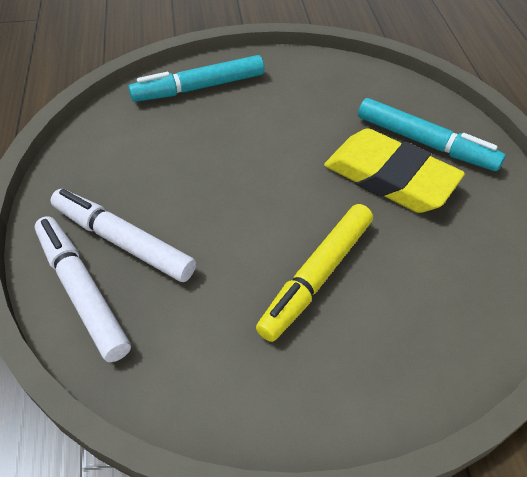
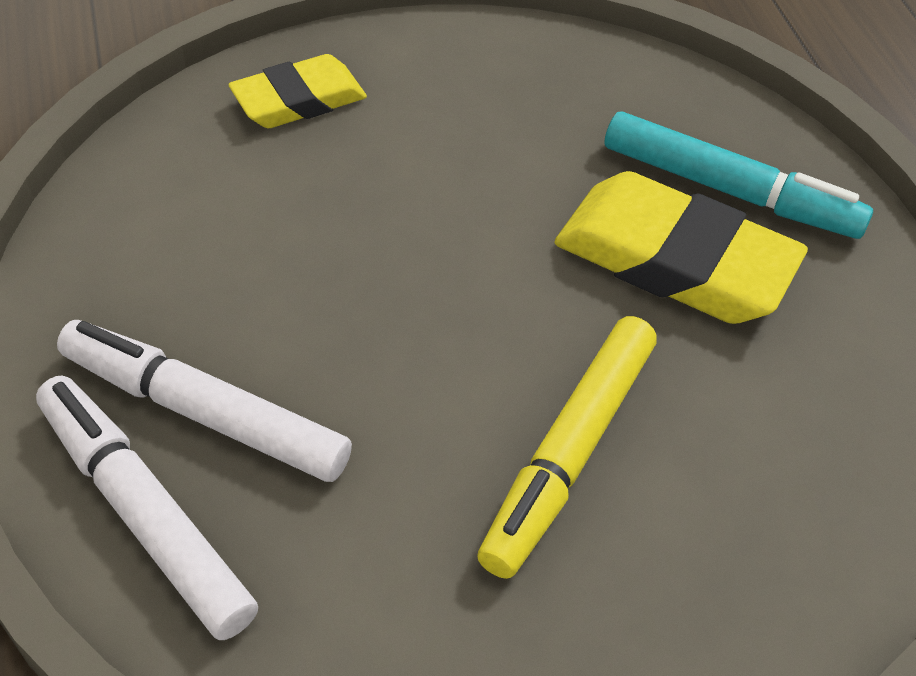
camera: 10 degrees left, 0 degrees up
turquoise marker [128,55,264,102] -> yellow eraser [228,54,367,128]

